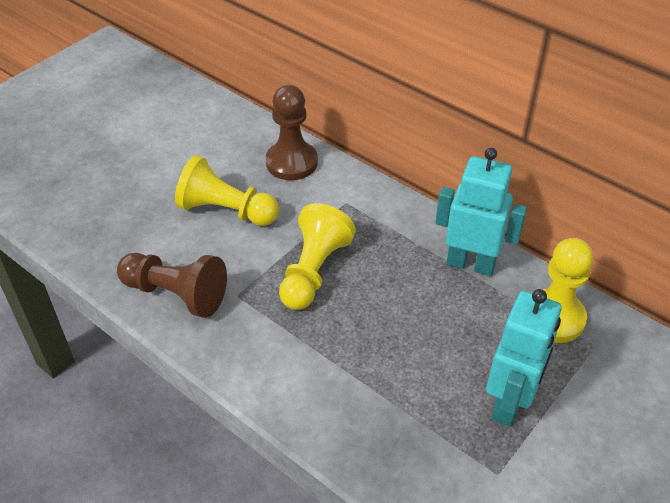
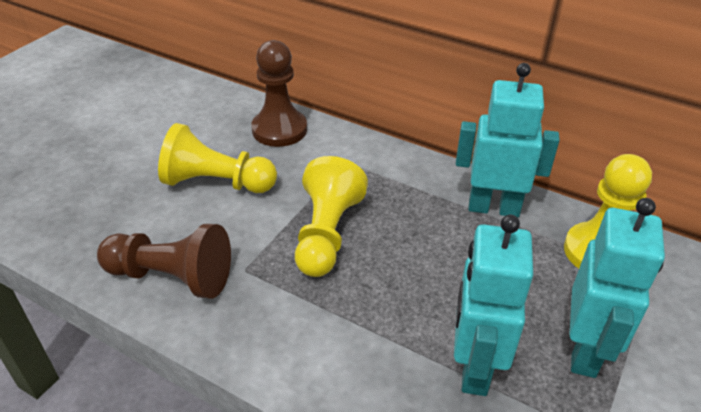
camera: 10 degrees left, 5 degrees down
none -> turquoise robot [454,215,533,396]

